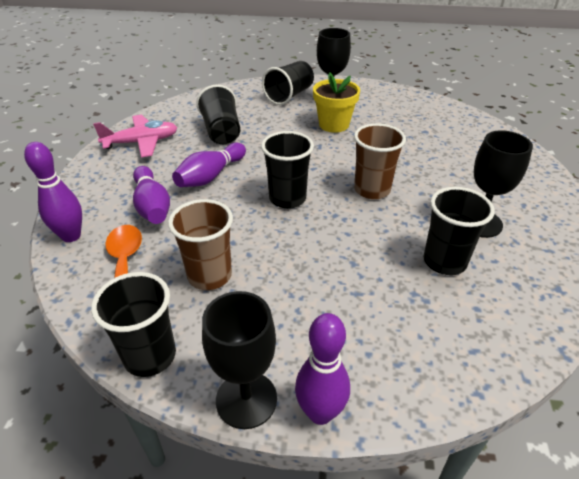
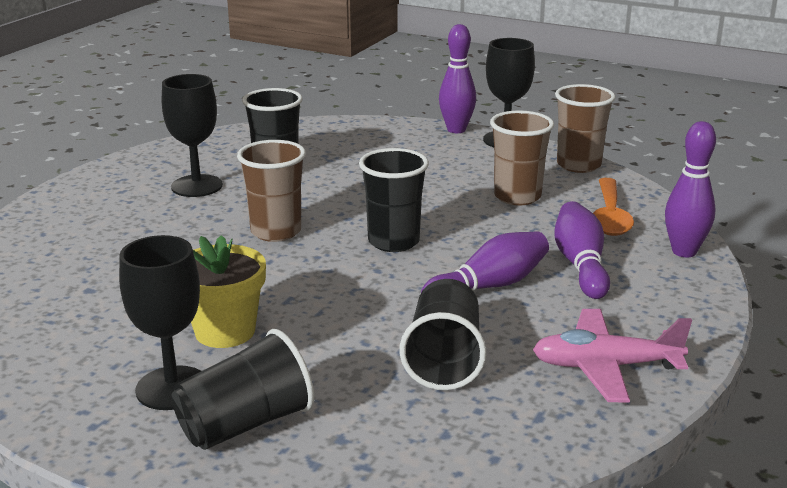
camera: 160 degrees left, 15 degrees down
black cup [91,272,176,377] -> brown cup [555,84,615,173]

